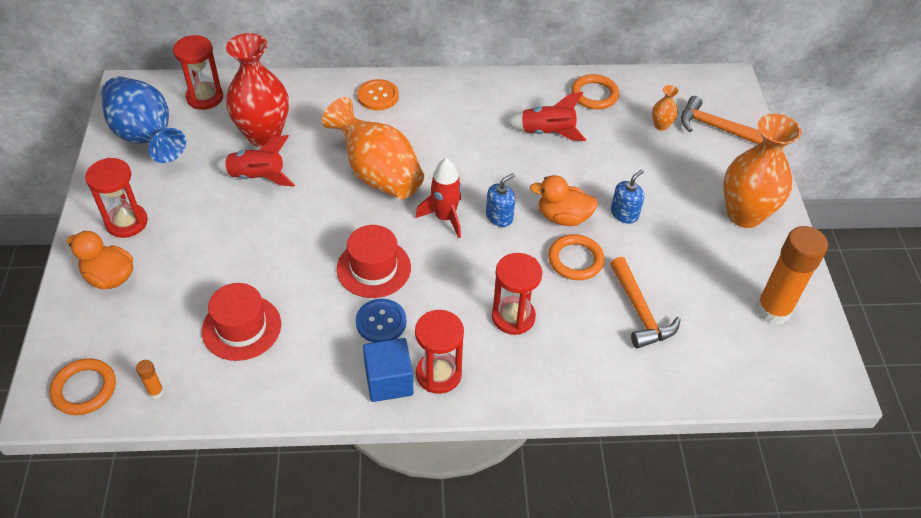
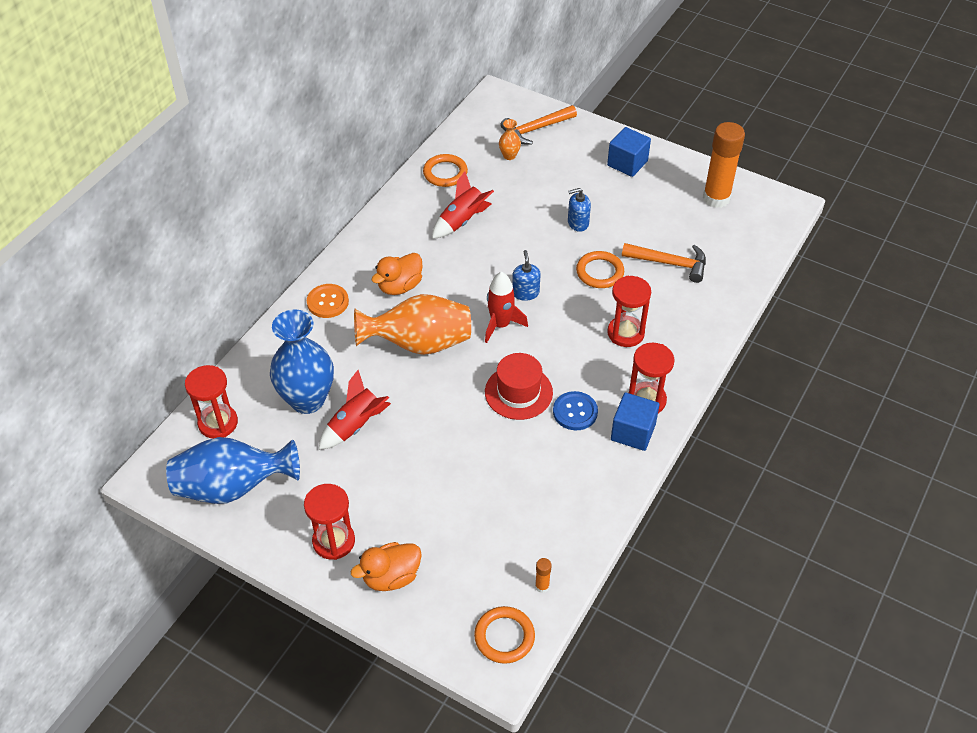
camera: 55 degrees left, 0 degrees up
red hat [202,283,281,361] -> none
red vase [226,33,289,147] -> blue vase [270,310,334,414]
orange duck [530,175,598,226] -> orange duck moved to [372,253,423,295]
blue soap dispenser [611,169,644,224] -> blue soap dispenser turned 90 degrees counterclockwise [568,188,591,232]
orange vase [723,114,802,228] -> blue cube [607,127,651,177]

